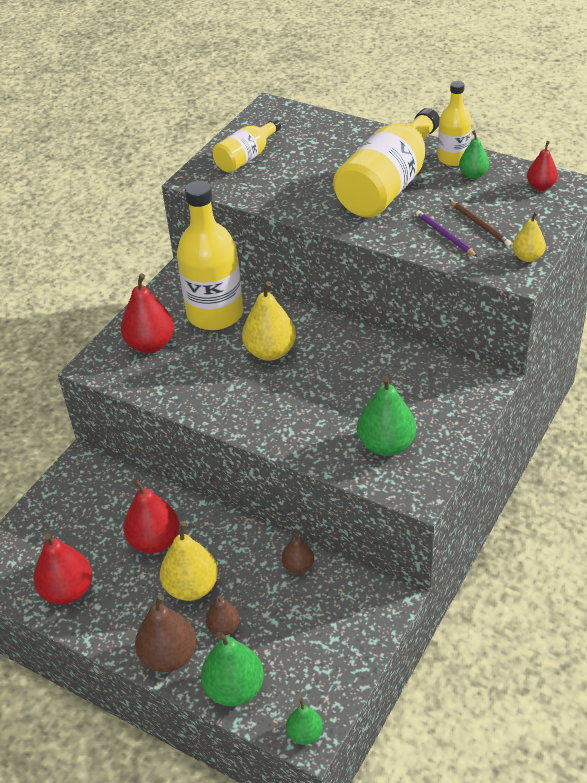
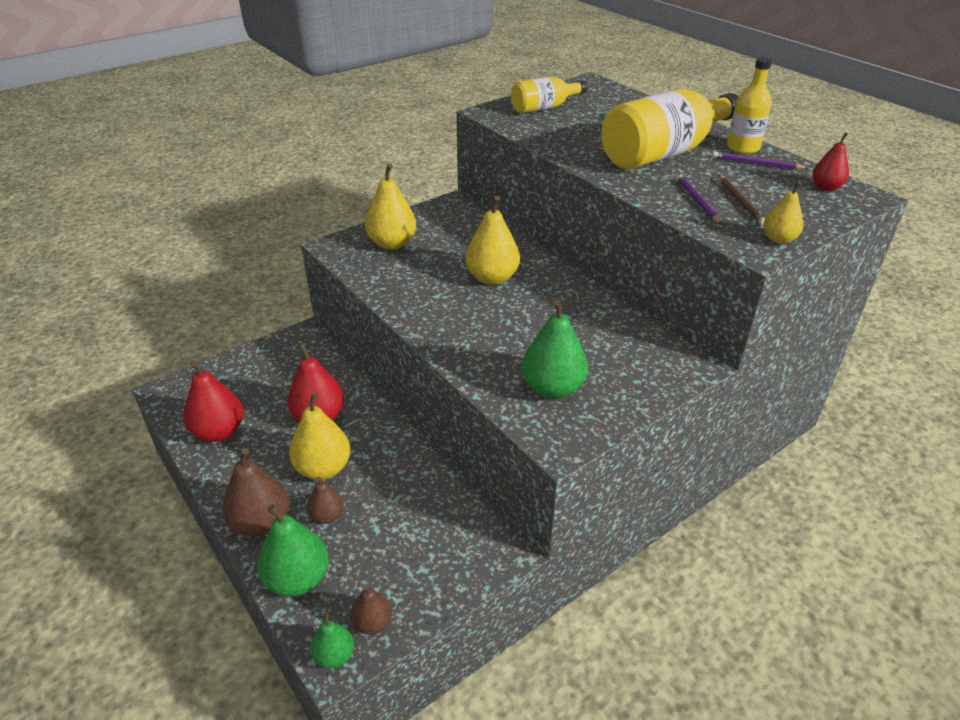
camera: 20 degrees right, 5 degrees down
red pear [121,274,174,353] -> yellow pear [365,164,416,250]
yellow bottle [177,181,243,330] -> none
brown pear [282,534,314,574] -> brown pear moved to [350,585,392,635]
green pear [459,130,489,179] -> purple pencil [712,151,808,169]

